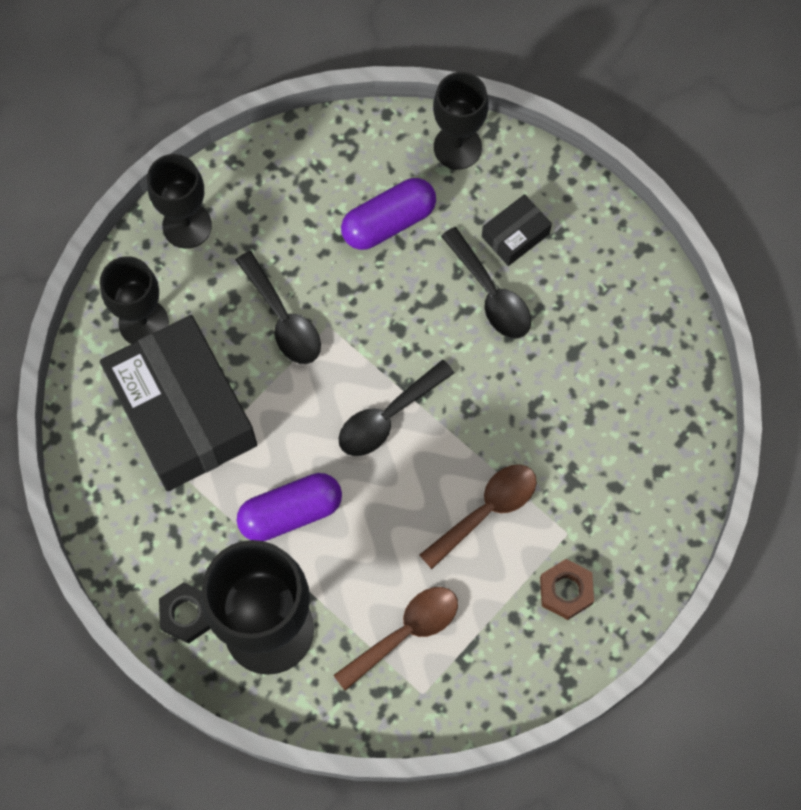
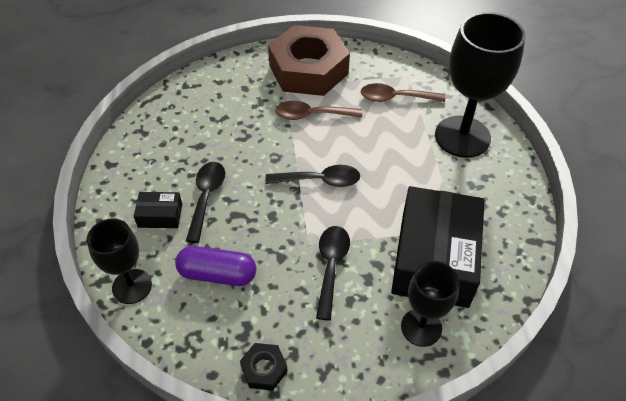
camera: 140 degrees left, 20 degrees down
black goblet [147,154,212,249] -> none
black nut [159,582,211,644] -> black nut moved to [240,343,288,390]
purple capsule [237,473,342,541] -> none
brown nut [540,559,594,620] -> brown nut [268,25,350,96], size x2.46

